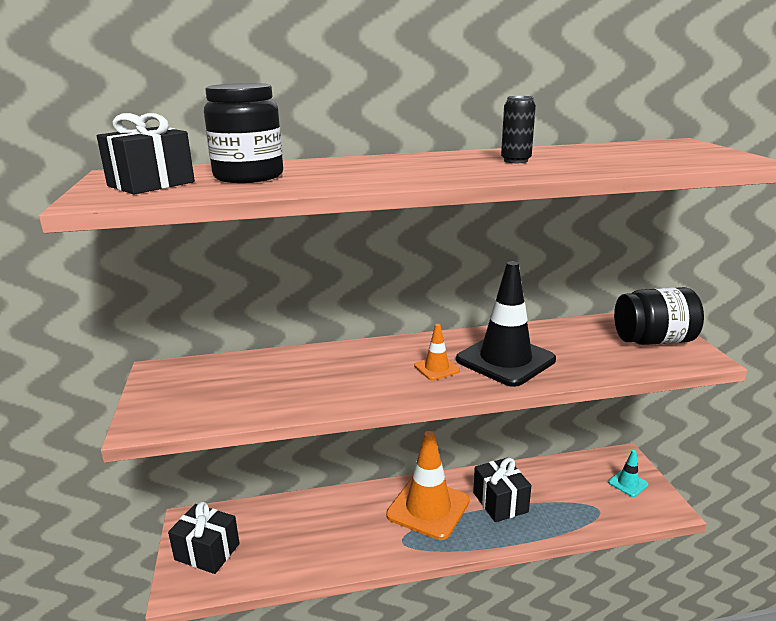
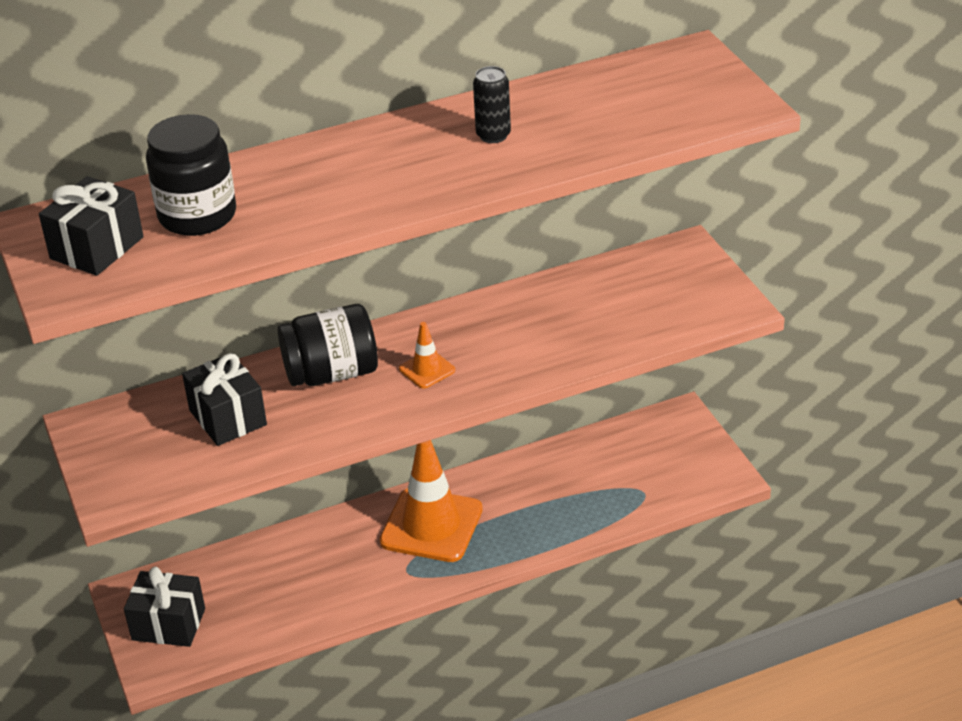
camera: 10 degrees left, 15 degrees up
black traffic cone [456,261,556,387] -> none
black gift [473,458,531,522] -> black gift moved to [182,353,267,446]
turquoise traffic cone [608,450,648,497] -> none
black jar [614,287,704,345] -> black jar moved to [278,304,378,386]

